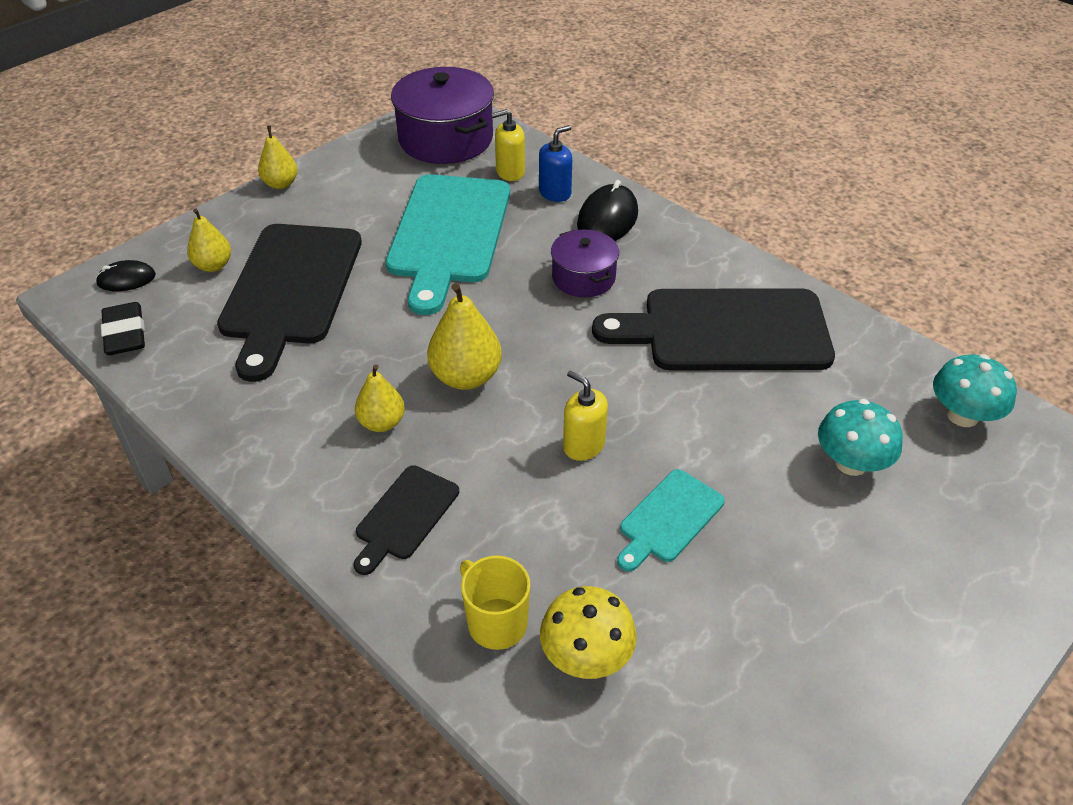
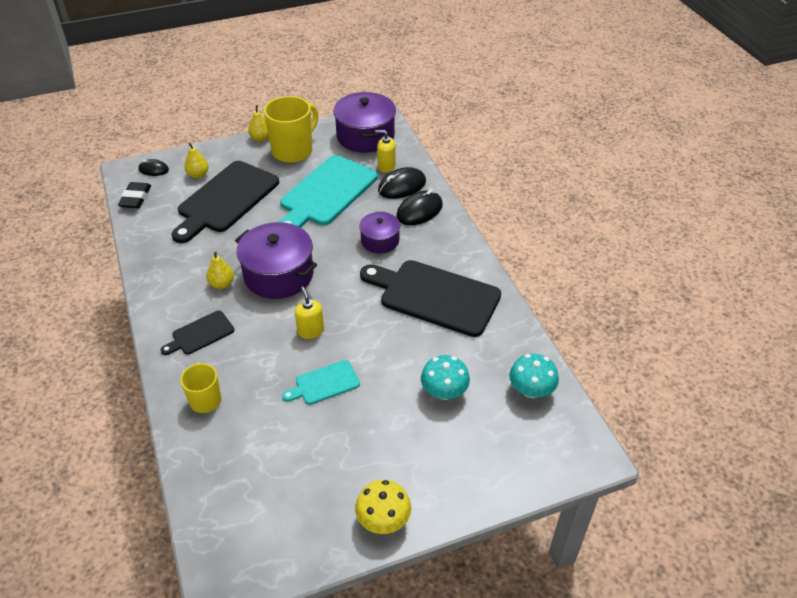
camera: 25 degrees right, 0 degrees up
yellow pear [427,283,502,390] -> purple pot [235,222,317,299]
blue soap dispenser [539,125,572,202] -> black mouse [378,167,426,199]
yellow mushroom [540,586,637,679] -> yellow mushroom moved to [355,480,411,534]
none -> yellow mug [264,96,318,163]

